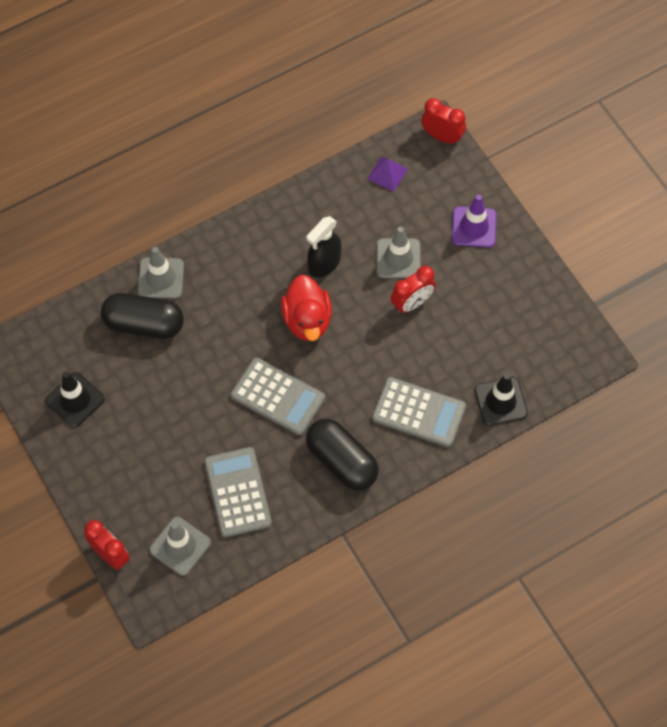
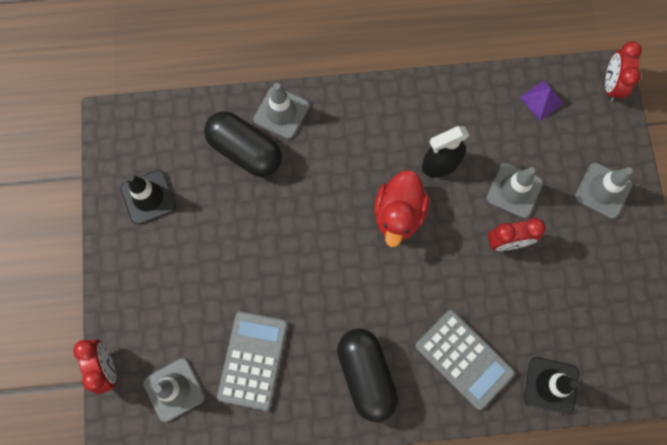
camera: 25 degrees right, 10 degrees up
grey calculator [231,358,325,435] -> none
red clock [421,98,466,145] -> red clock turned 135 degrees counterclockwise [605,41,642,102]
purple traffic cone [452,195,497,248] -> grey traffic cone [575,163,633,219]

